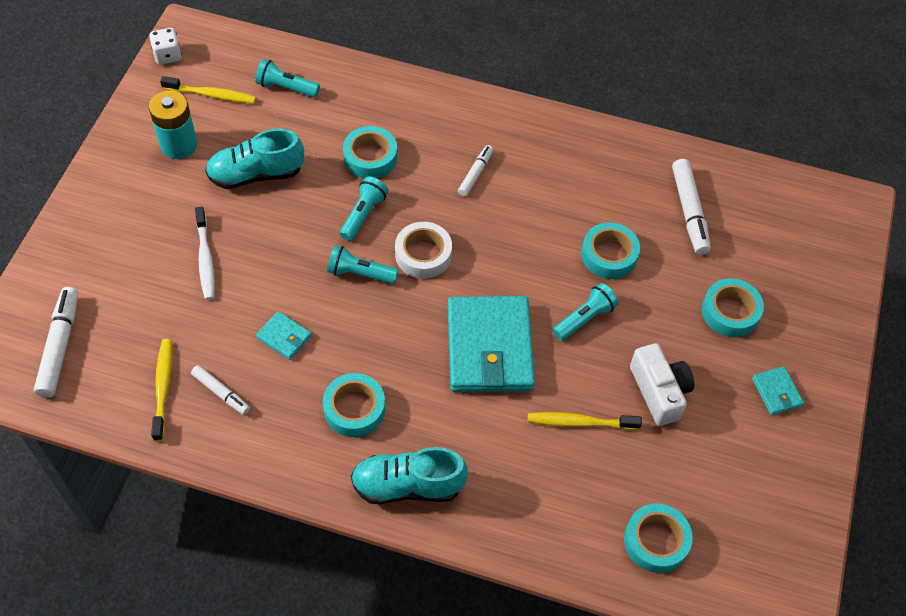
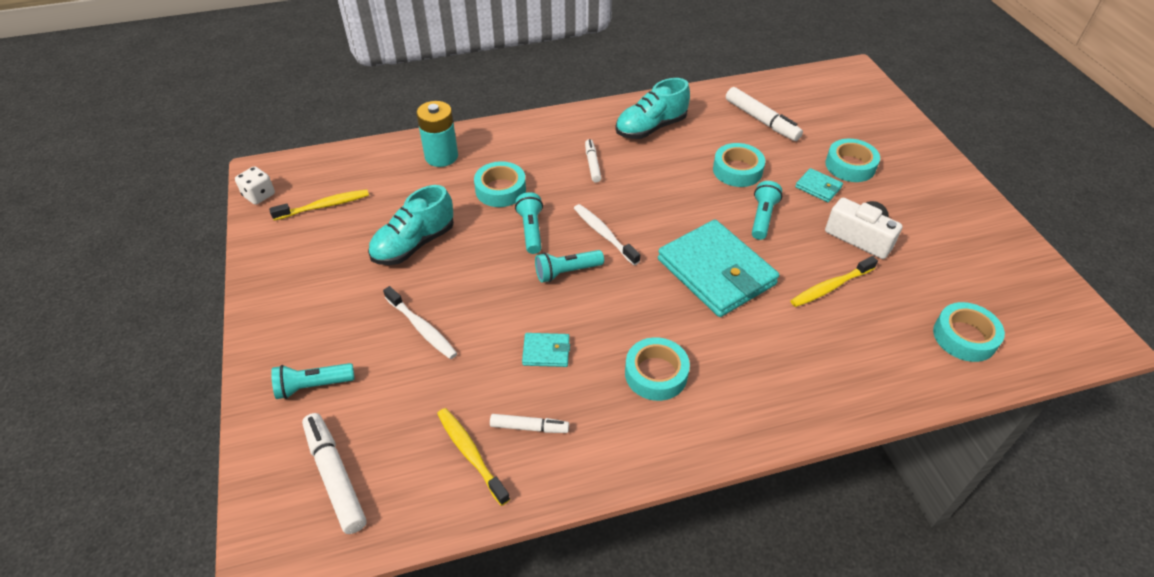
camera: 30 degrees left, 10 degrees down
turquoise battery [149,90,197,159] -> turquoise battery moved to [416,101,458,167]
turquoise flashlight [255,59,320,97] -> turquoise flashlight moved to [271,363,355,399]
turquoise shoe [351,447,468,504] -> turquoise shoe moved to [615,78,690,139]
white tape [395,222,452,279] -> white toothbrush [574,204,640,265]
turquoise wallet [752,366,804,415] -> turquoise wallet moved to [795,168,843,202]

